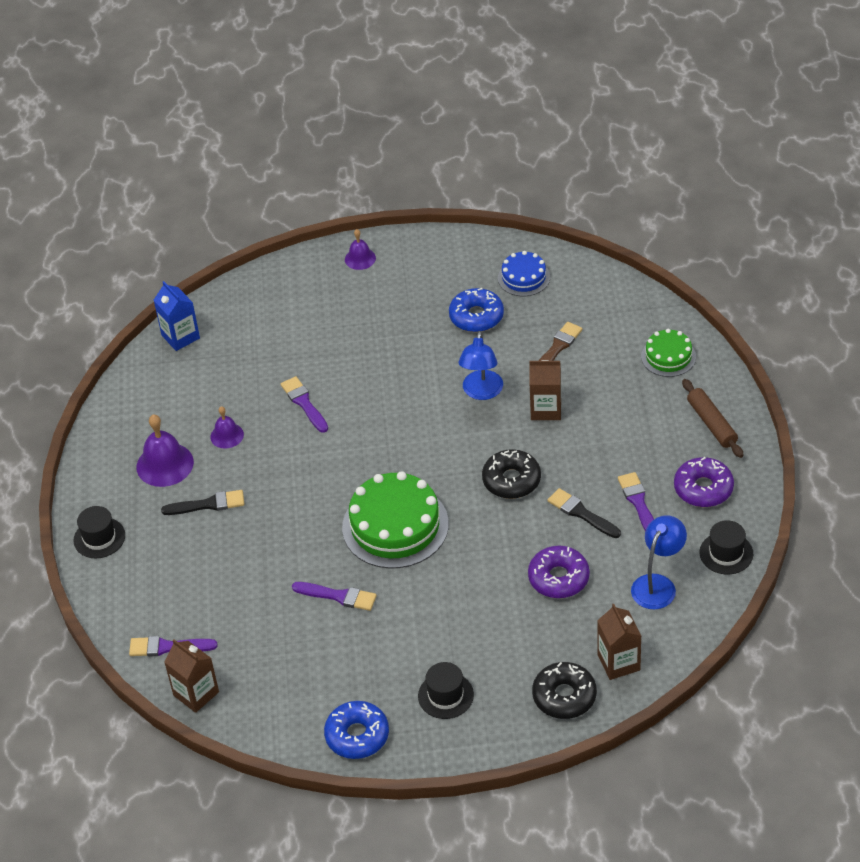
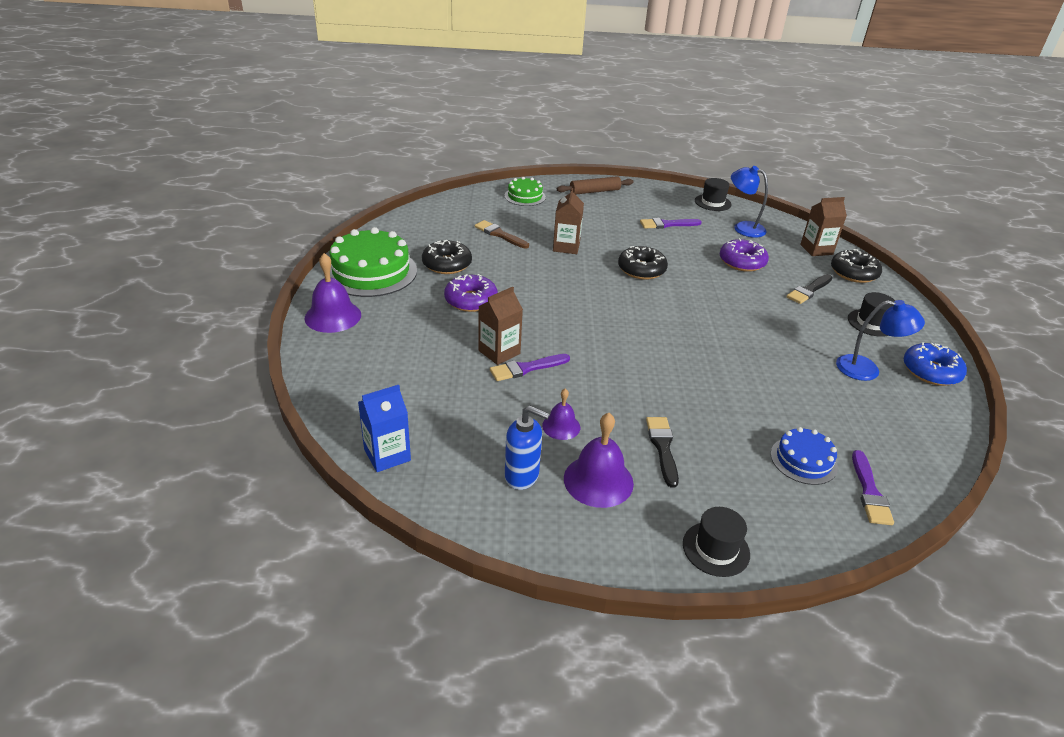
camera: 90 degrees left, 10 degrees down
brown carton [164,640,219,713] -> brown carton moved to [478,287,523,365]
purple brush [292,582,377,611] -> none
green cake [342,471,449,569] -> green cake moved to [329,227,417,297]
purple bell [345,229,376,270] -> purple bell [304,253,361,333], size x1.69
blue donut [449,288,504,332] -> black donut [422,240,472,274]
blue lamp [459,331,503,400] -> blue lamp moved to [836,300,925,381]
blue cake [498,251,550,296] -> blue cake moved to [771,427,838,485]
black brush [548,488,621,538] -> black brush moved to [786,274,833,304]
purple donut [674,457,734,507] -> purple donut moved to [444,274,498,312]
none -> blue soap dispenser [505,405,550,490]

